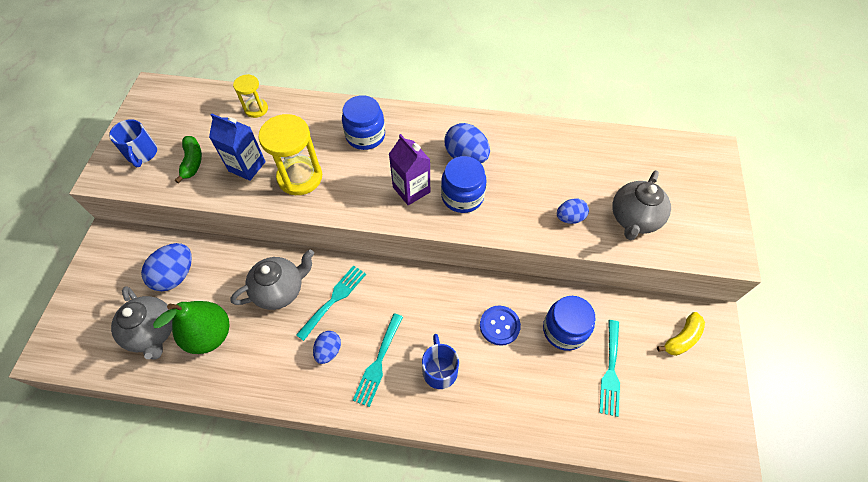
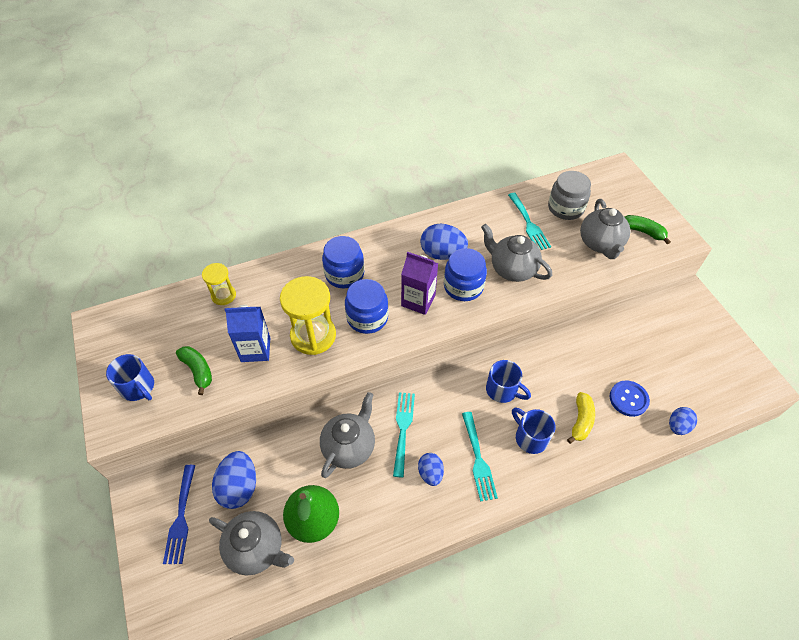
camera: 30 degrees left, 5 degrees down
blue button [480,306,521,346] -> blue button moved to [610,380,650,417]
blue jar [543,296,595,351] -> blue jar moved to [345,279,389,334]
blue egg [557,198,589,224] -> blue egg moved to [669,407,697,435]
turquoise fork [599,320,620,417] -> turquoise fork moved to [508,193,551,250]
yellow banana [657,312,705,356] -> yellow banana moved to [567,392,595,444]
none -> blue fork [163,465,196,564]
none -> grey teapot [481,224,552,282]
none -> blue mug [486,360,531,403]
none -> grey jar [548,171,591,220]
none -> green banana [624,215,671,244]

